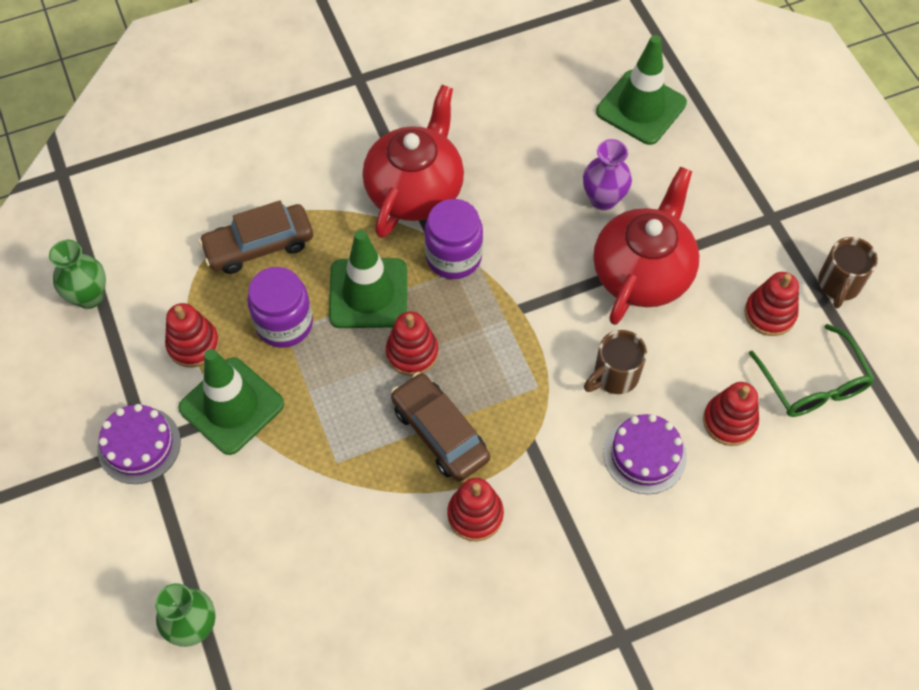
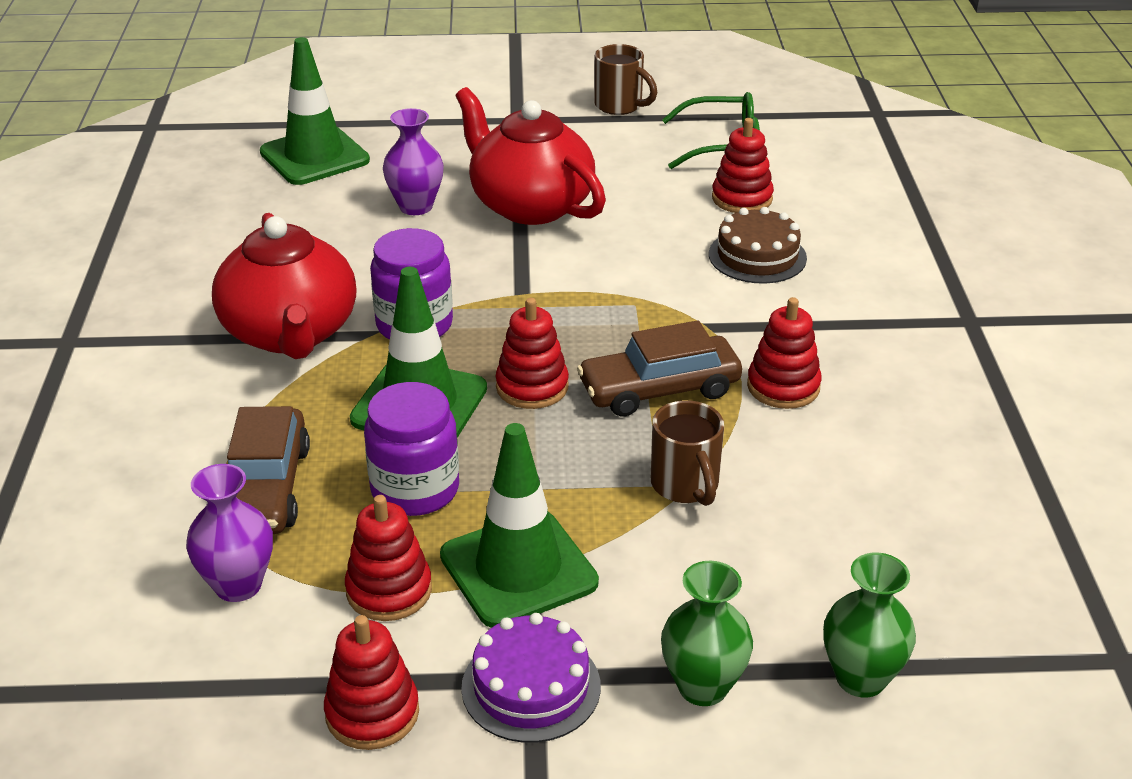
camera: 70 degrees left, 25 degrees down
green vase [49,240,106,309] -> green vase moved to [661,561,753,706]
red teapot [363,85,464,238] -> red teapot turned 150 degrees counterclockwise [212,213,356,359]
brown mug [584,330,647,394] -> brown mug moved to [651,400,724,506]
purple cake [604,414,687,494] -> brown cake [709,207,807,284]
red stacking toy [744,272,799,336] -> red stacking toy moved to [324,615,419,750]
none -> purple vase [186,464,273,602]

